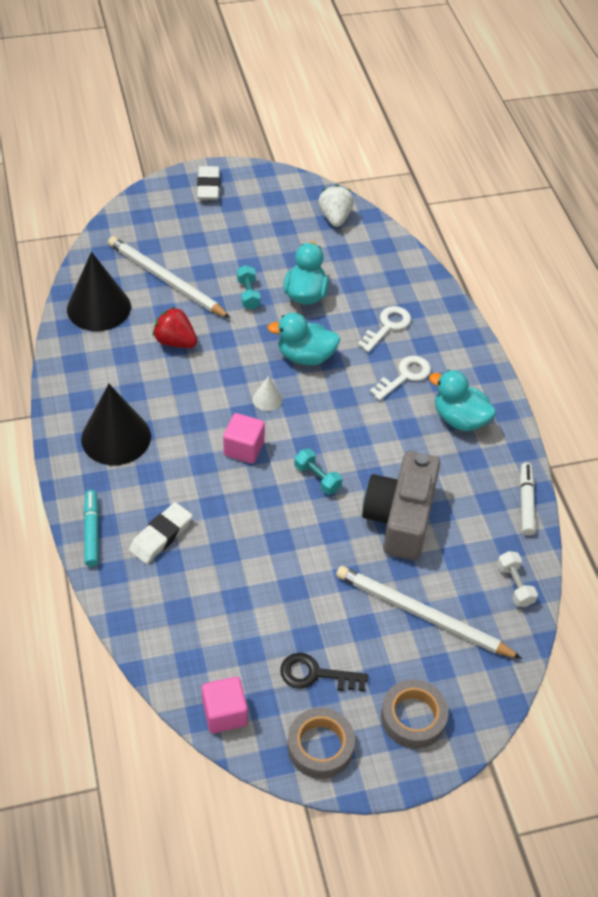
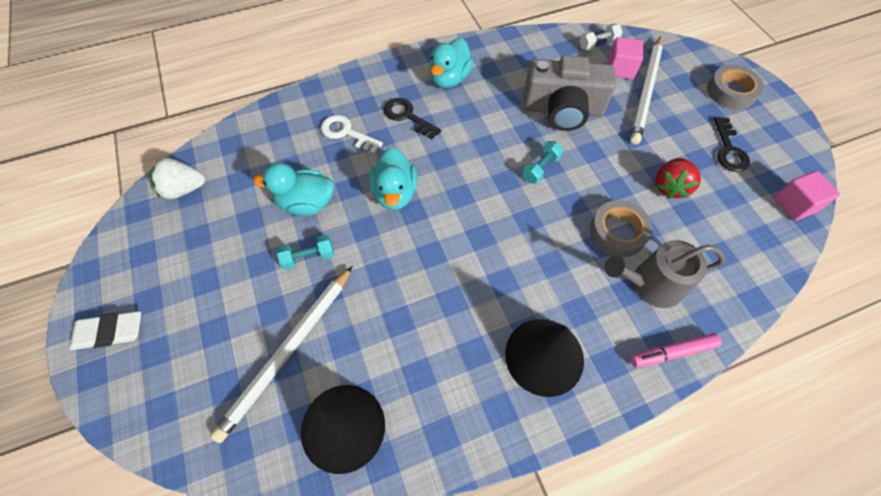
camera: 95 degrees left, 10 degrees up
turquoise marker [84,490,99,567] -> pink marker [630,333,722,368]
white eraser [129,502,193,564] -> grey watering can [604,240,725,308]
red strawberry [153,307,197,348] -> red strawberry moved to [655,158,701,199]
pink cube [223,413,265,463] -> pink cube moved to [608,37,644,79]
white cone [253,376,283,411] -> none
grey tape [287,708,355,779] -> grey tape moved to [590,200,653,257]
white key [370,356,431,401] -> black key [384,98,441,139]
white marker [520,463,535,535] -> none

